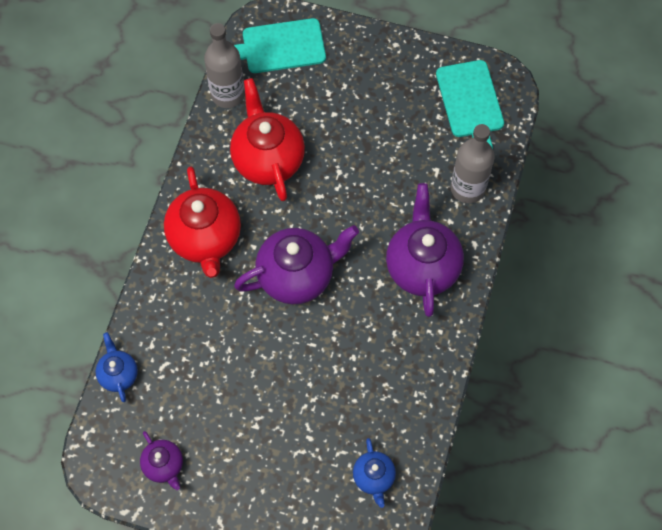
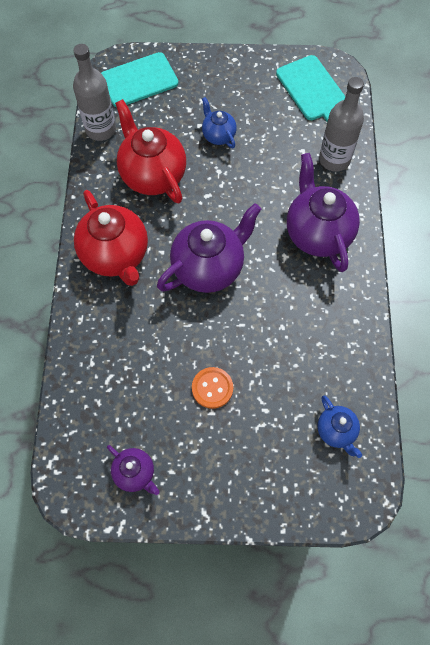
camera: 15 degrees left, 0 degrees up
blue teapot [96,332,138,402] -> blue teapot moved to [202,97,237,148]
none -> orange button [192,367,233,409]

